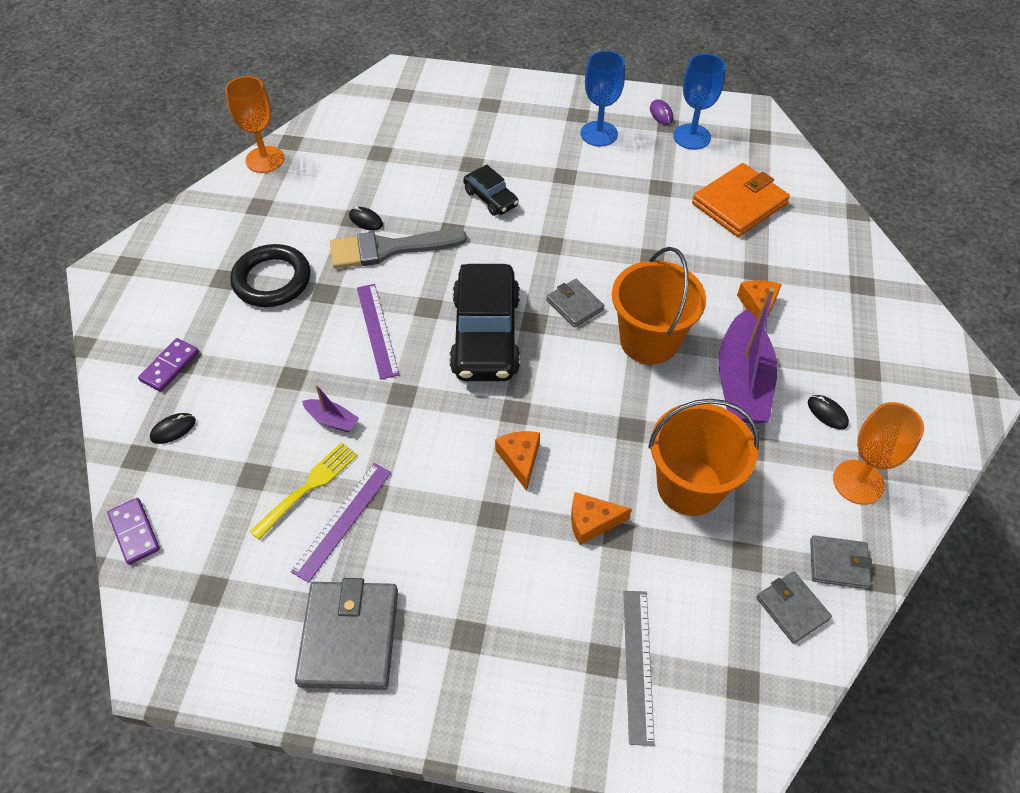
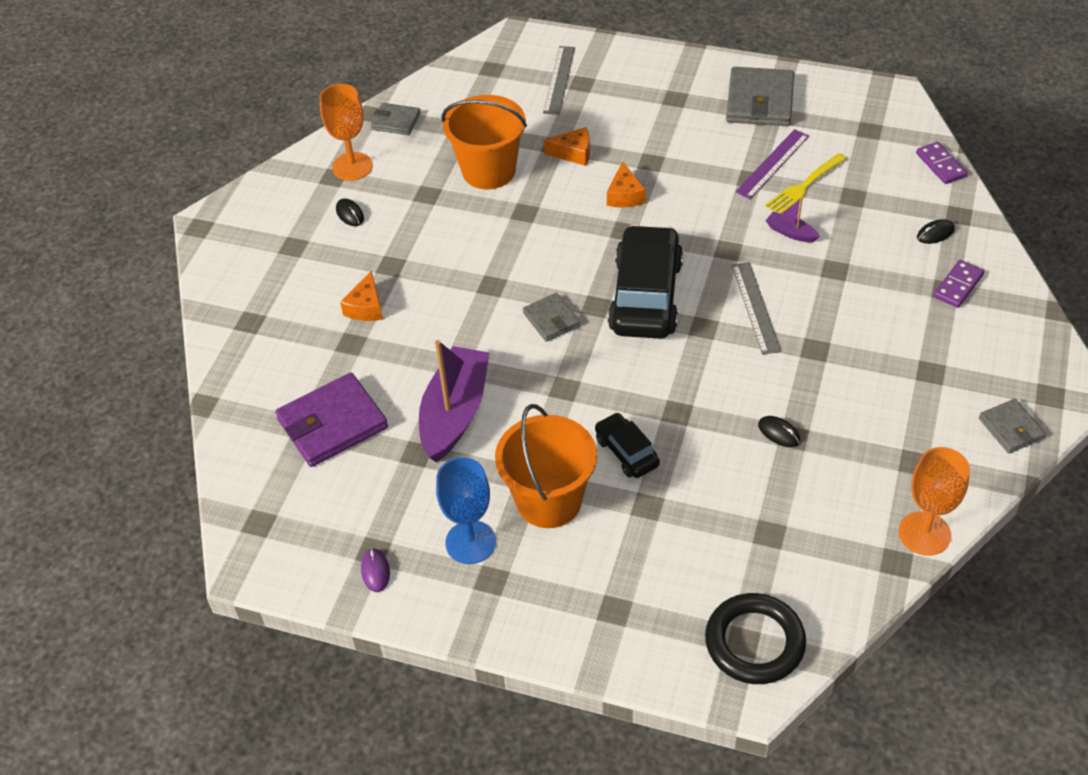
camera: 170 degrees left, 5 degrees down
black ring [230,244,311,307] -> black ring moved to [705,593,806,684]
grey brush [330,229,467,269] -> none
purple ruler [357,284,400,380] -> grey ruler [732,262,781,355]
orange bucket [612,247,706,365] -> orange bucket moved to [495,404,597,528]
blue goblet [673,54,726,150] -> none
orange wallet [692,163,790,237] -> purple wallet [275,373,388,467]
purple boat [719,287,777,424] -> purple boat moved to [419,340,489,462]
grey wallet [756,571,832,644] -> grey wallet moved to [979,399,1046,453]

